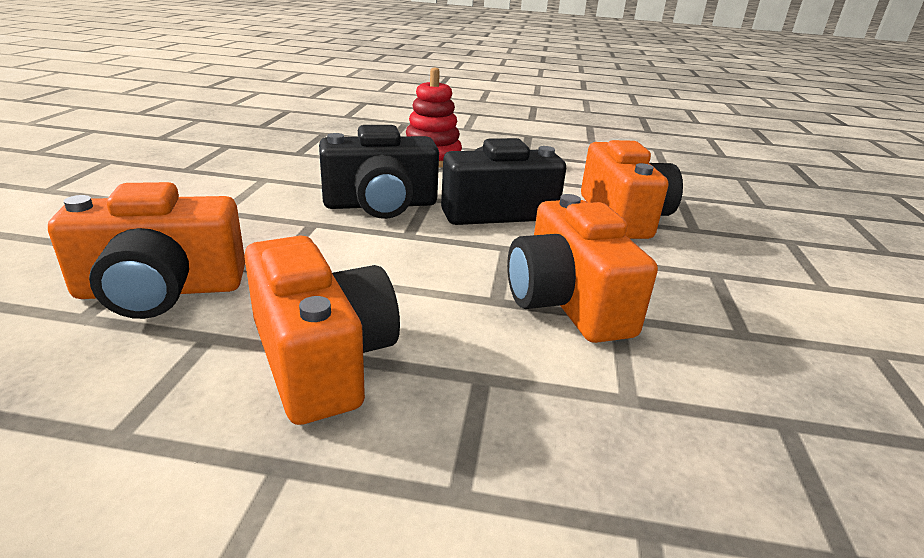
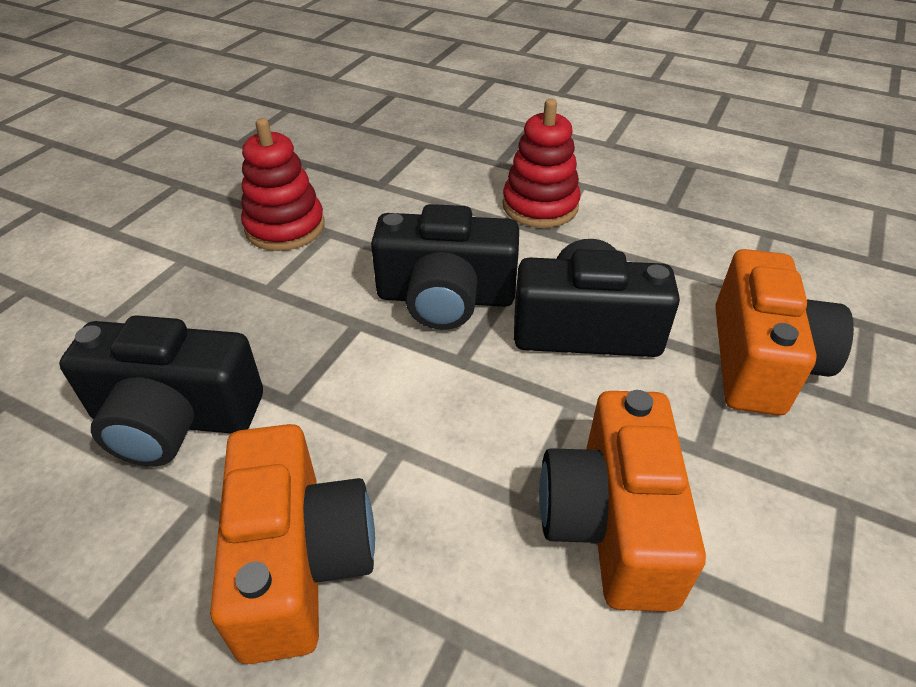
camera: 20 degrees right, 15 degrees up
orange camera [48,182,245,319] -> black camera [59,315,263,466]
none -> red stacking toy [241,118,325,251]

